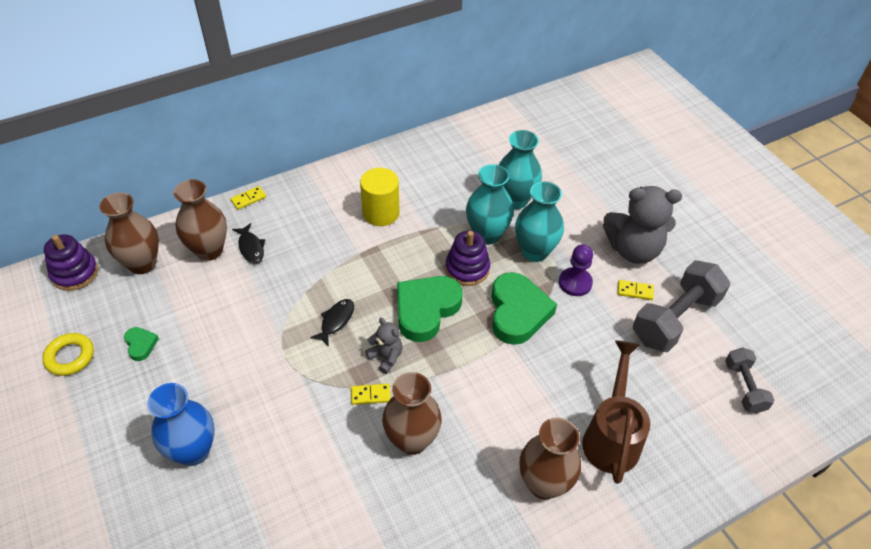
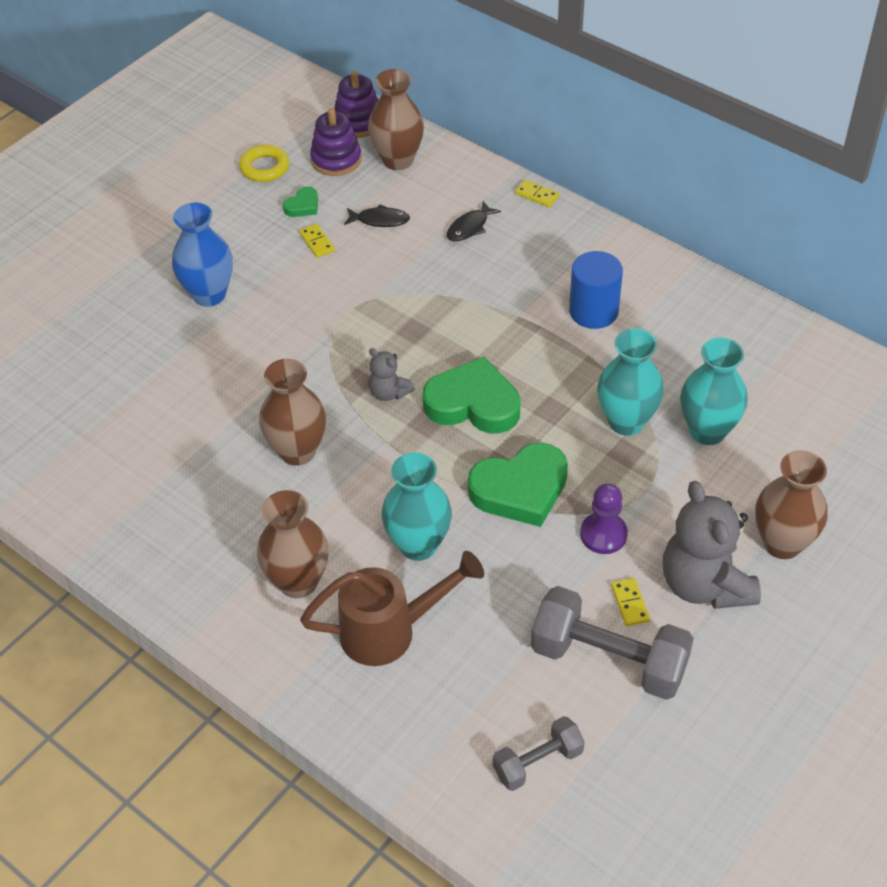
camera: 70 degrees right, 0 degrees up
brown vase [174,179,227,261] -> brown vase moved to [755,450,828,559]
black fish [310,299,354,347] -> black fish moved to [344,204,410,227]
yellow domino [351,384,391,405] -> yellow domino moved to [299,224,335,258]
yellow cylinder [360,168,400,226] -> blue cylinder [569,251,623,329]
grey teddy bear [365,318,402,374] -> grey teddy bear turned 105 degrees clockwise [369,348,415,401]
purple stacking toy [445,231,490,286] -> purple stacking toy moved to [310,108,362,176]
turquoise vase [515,181,564,262] -> turquoise vase moved to [382,452,452,561]

